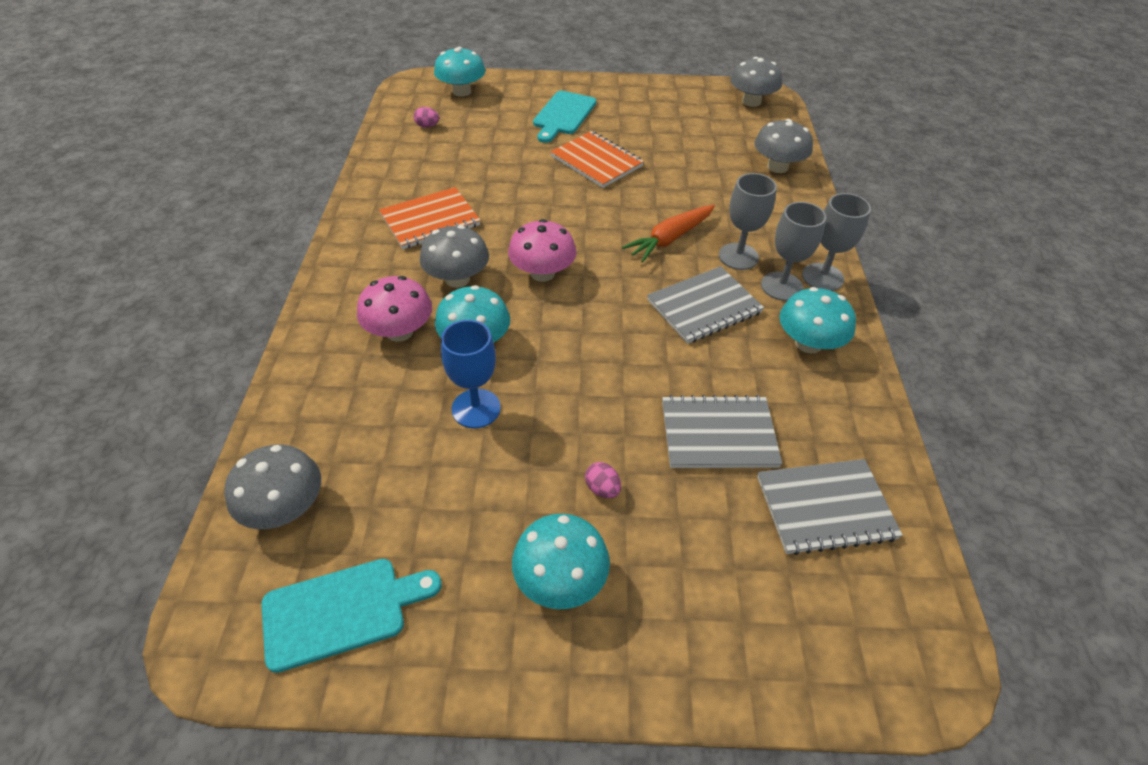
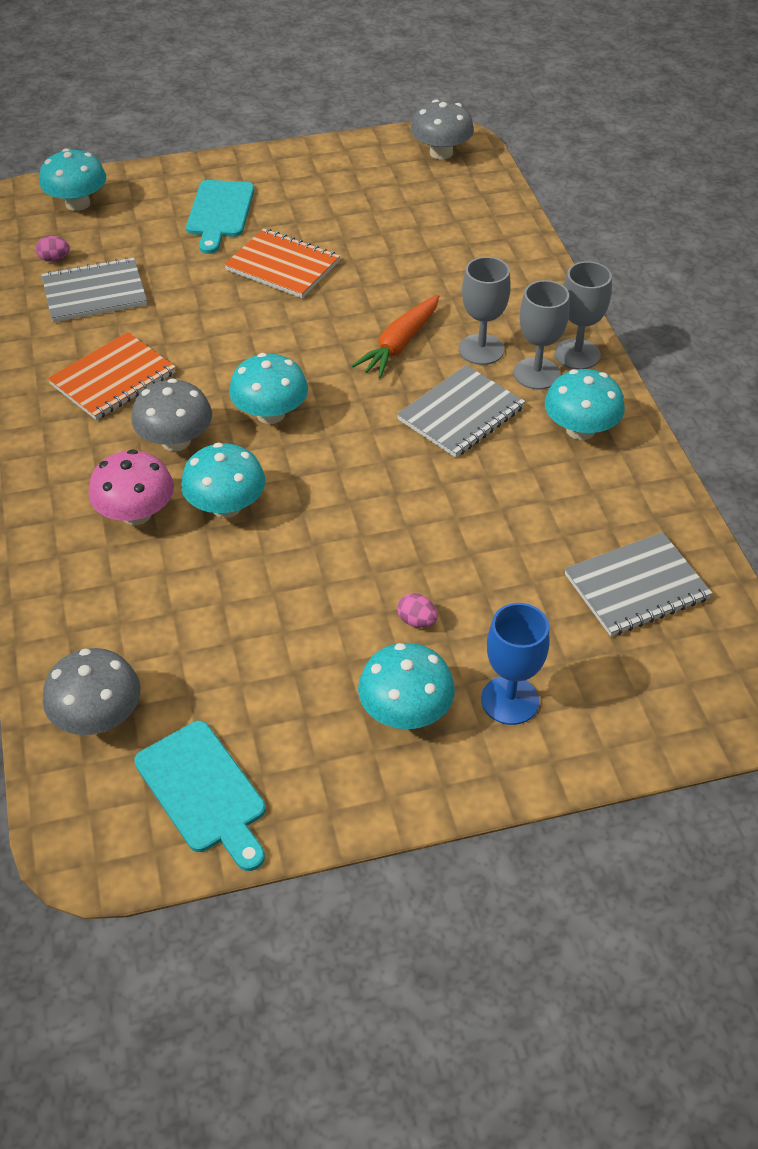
camera: 15 degrees left, 0 degrees up
turquoise cutting board [261,559,442,673] -> turquoise cutting board turned 90 degrees clockwise [134,721,266,871]
blue goblet [441,320,501,428] -> blue goblet moved to [481,603,550,725]
pink mushroom [508,219,576,282] -> turquoise mushroom [229,353,308,424]
grey notebook [662,395,782,468] -> grey notebook moved to [41,257,147,322]
grey mushroom [755,119,813,173] -> none

